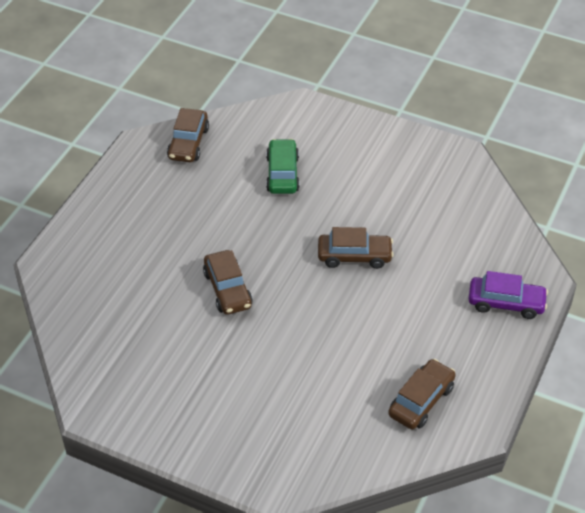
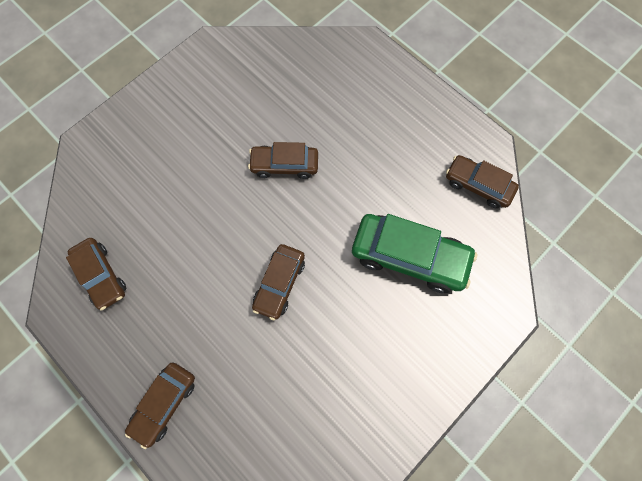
camera: 110 degrees right, 25 degrees up
green car [266,139,300,194] -> green car [352,214,477,293], size x1.61
purple car [468,271,548,319] -> brown car [125,363,195,449]

